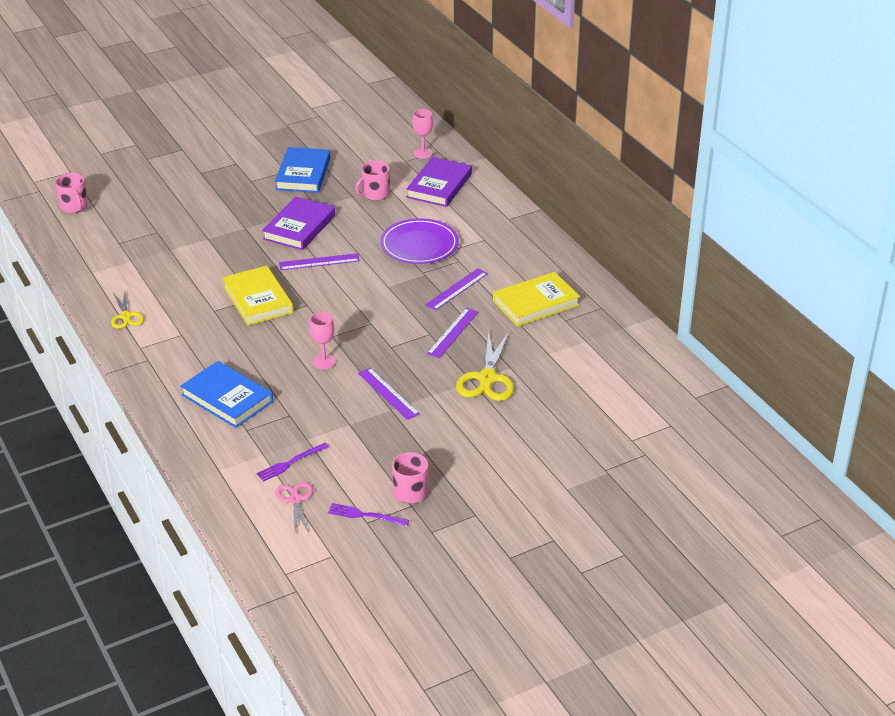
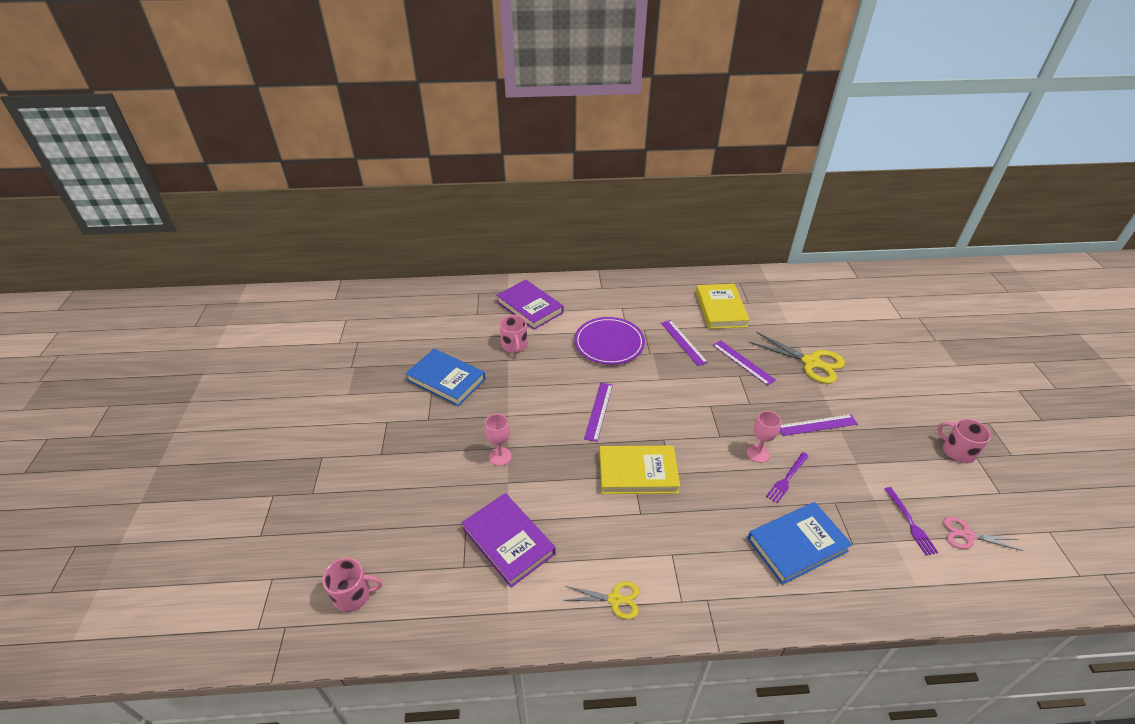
camera: 65 degrees left, 5 degrees up
purple book [262,197,335,250] -> purple book moved to [462,493,556,587]
purple fork [328,503,409,526] -> purple fork moved to [766,452,809,504]
pink goblet [412,109,433,159] -> pink goblet moved to [485,414,512,466]

